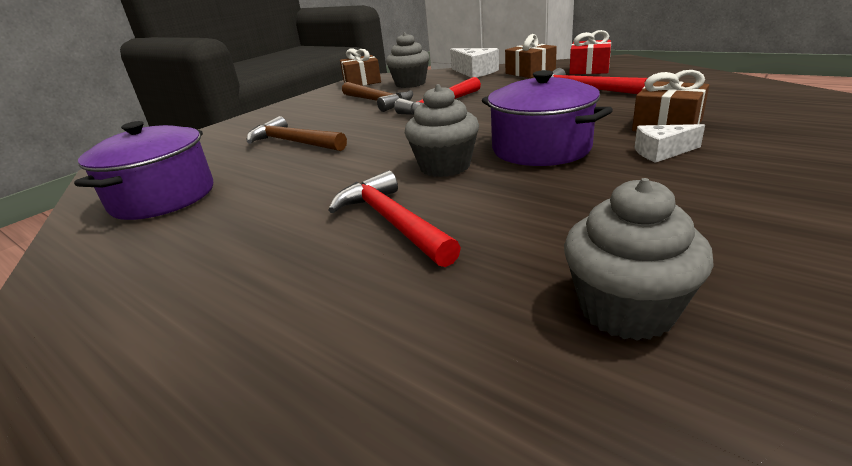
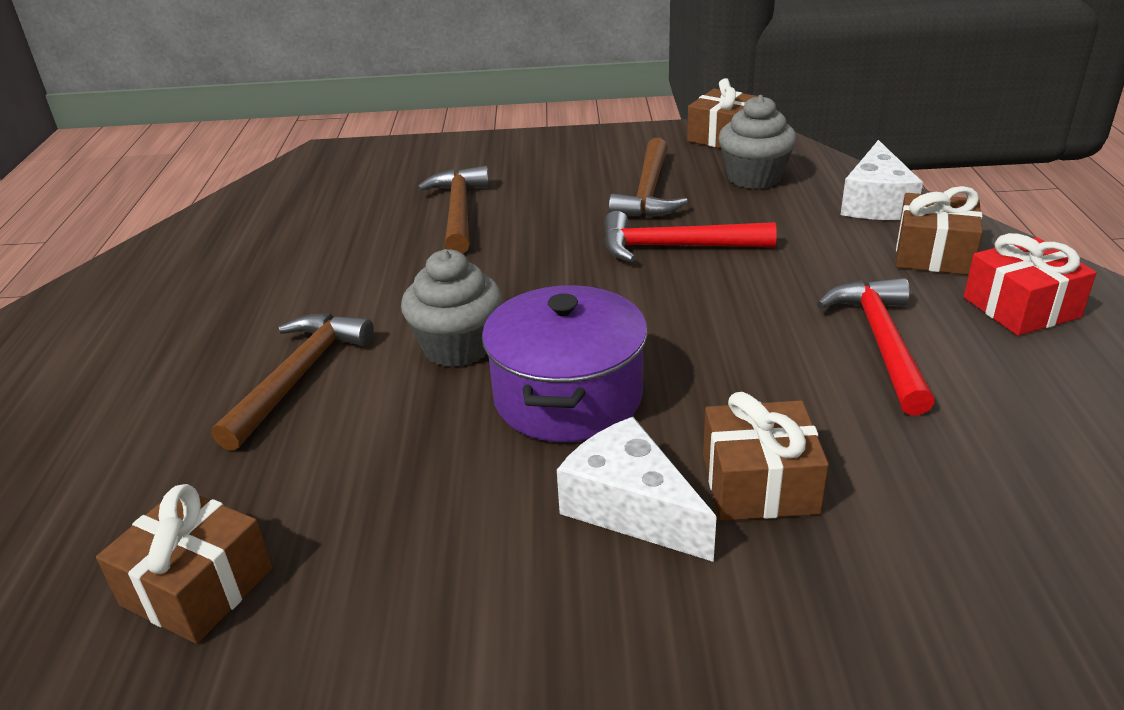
camera: 50 degrees right, 5 degrees up
purple pot [74,121,213,220] -> none
red hammer [329,170,461,267] -> brown hammer [211,313,374,451]
grey cupcake [564,178,714,341] -> brown gift [96,484,272,644]
white cheese [634,124,705,163] -> white cheese [557,417,717,562], size x1.58

